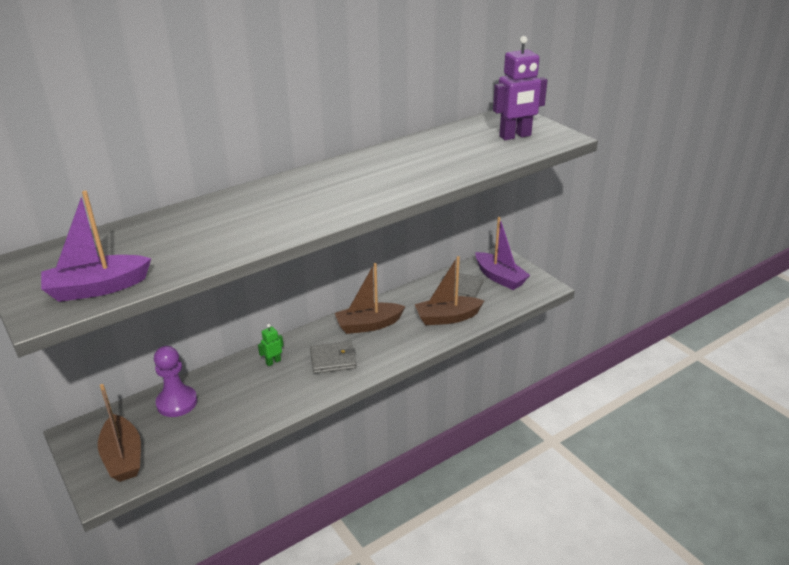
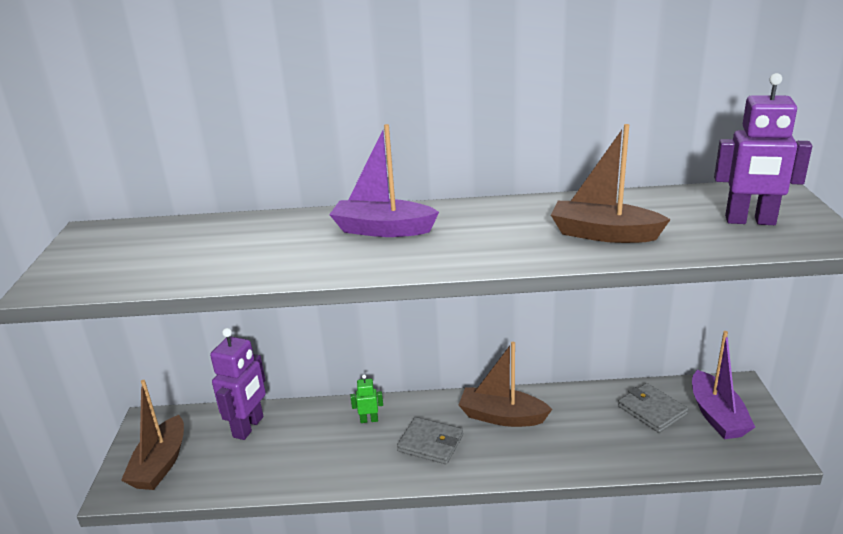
camera: 35 degrees right, 5 degrees down
purple boat [41,191,151,302] -> purple boat moved to [329,124,439,237]
purple pawn [154,346,197,417] -> purple robot [210,328,266,440]
brown boat [415,256,484,325] -> brown boat moved to [551,124,671,243]

